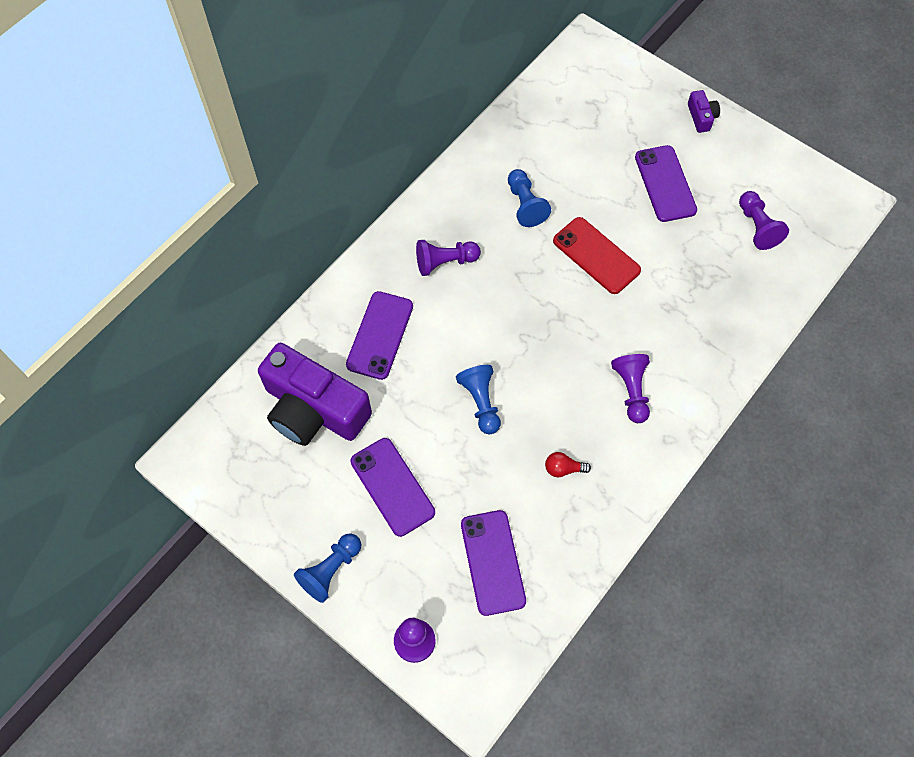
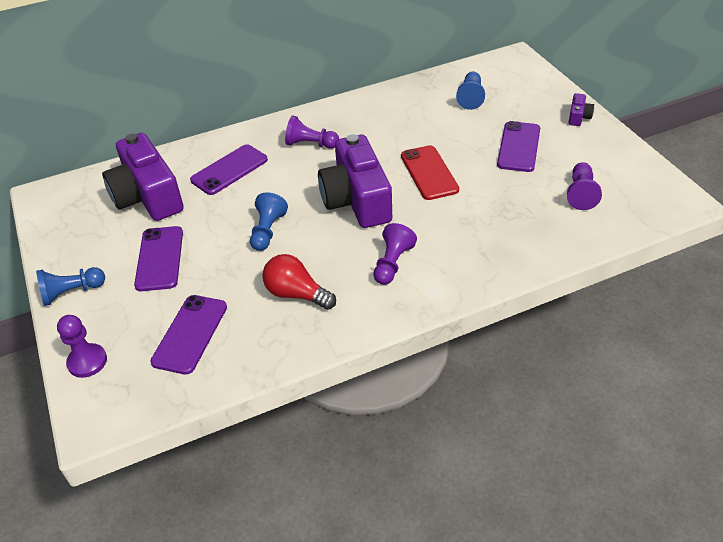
camera: 30 degrees right, 20 degrees down
blue pawn [508,169,551,227] -> blue pawn moved to [456,71,485,110]
red light bulb [545,452,591,477] -> red light bulb [262,254,336,310], size x1.84
none -> purple camera [318,134,392,228]

